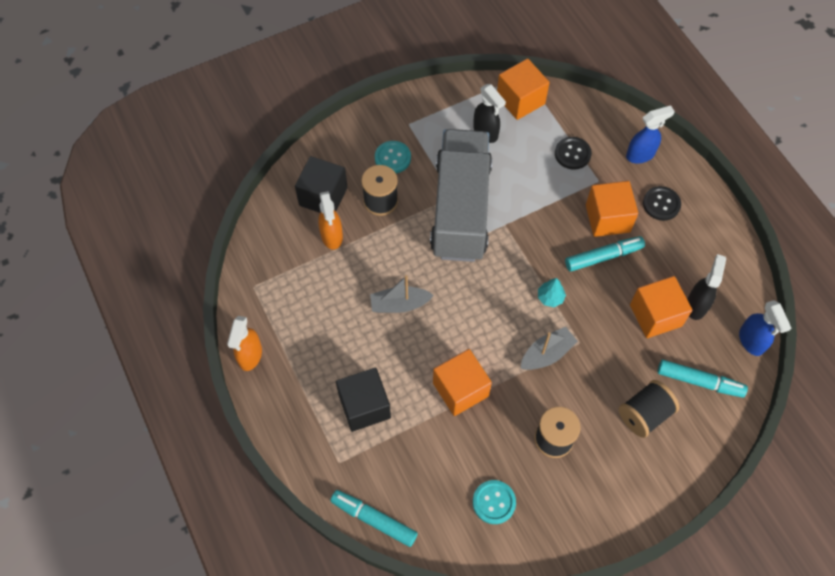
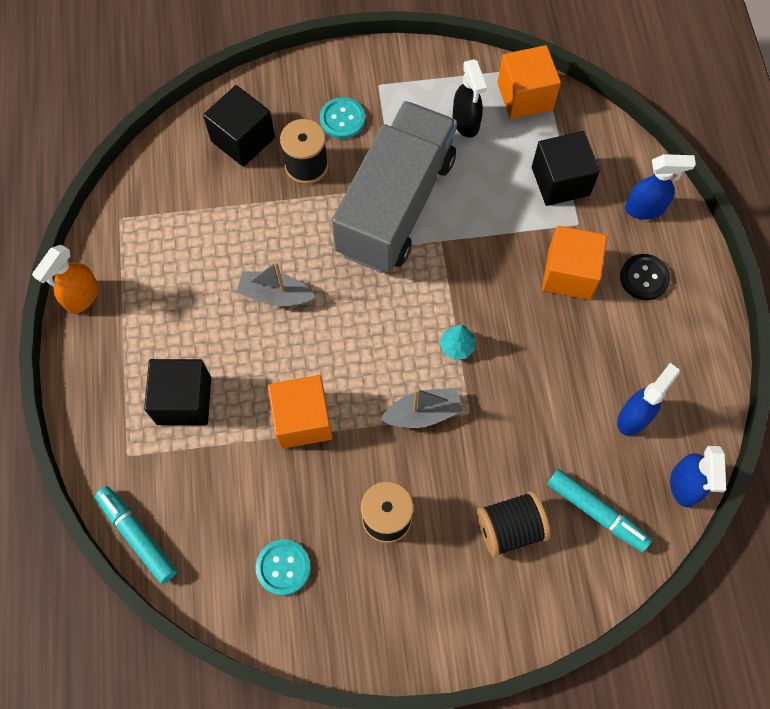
camera: 20 degrees right, 5 degrees up
orange spray bottle [318,191,343,250] -> none
black button [555,137,592,170] -> black cube [532,131,600,206]
turquoise marker [565,236,645,271] -> none
orange cube [630,276,692,338] -> none
black spray bottle [687,254,726,320] -> blue spray bottle [617,363,680,436]

